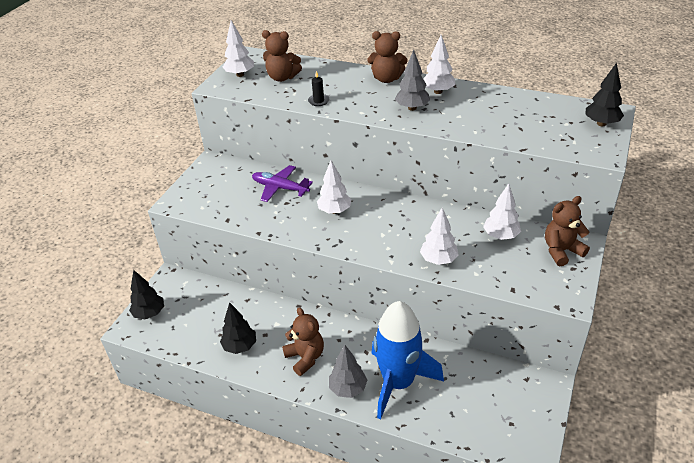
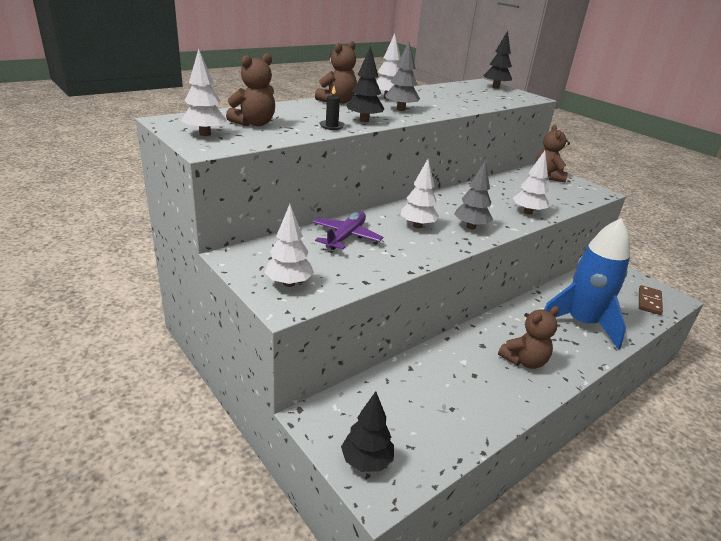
camera: 65 degrees left, 10 degrees down
black tree [220,302,256,354] -> black tree moved to [346,46,384,122]
purple plane [252,165,313,202] -> purple plane turned 150 degrees clockwise [313,211,383,250]
brown teddy bear [282,307,324,376] -> brown teddy bear turned 150 degrees clockwise [498,306,559,369]
grey tree [329,345,367,398] -> grey tree moved to [454,161,493,229]
white tree [483,183,521,240] -> white tree moved to [265,204,314,287]
none -> brown domino [639,285,663,315]

